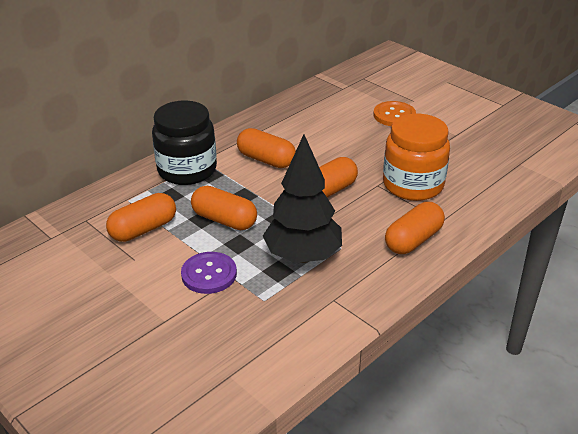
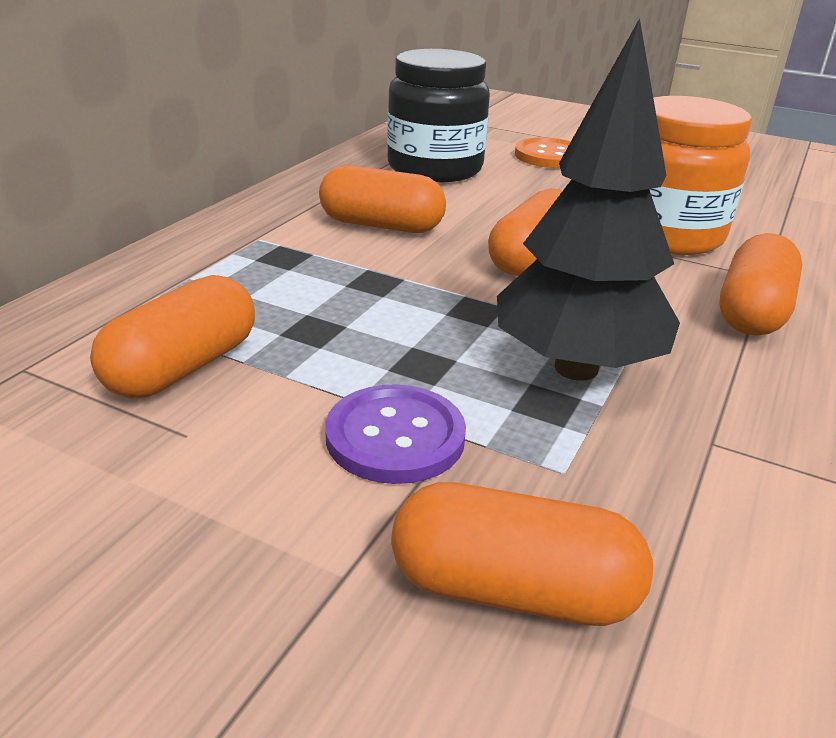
camera: 20 degrees left, 5 degrees down
black jar [152,100,217,185] -> black jar moved to [387,49,490,182]
orange capsule [191,186,257,230] -> orange capsule moved to [391,482,653,626]

